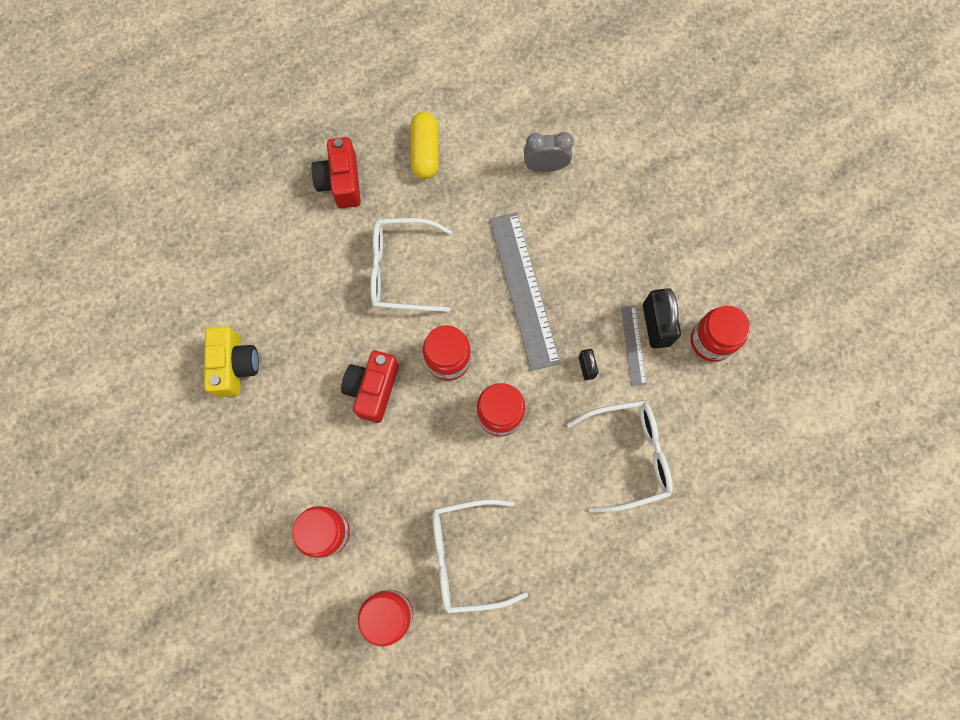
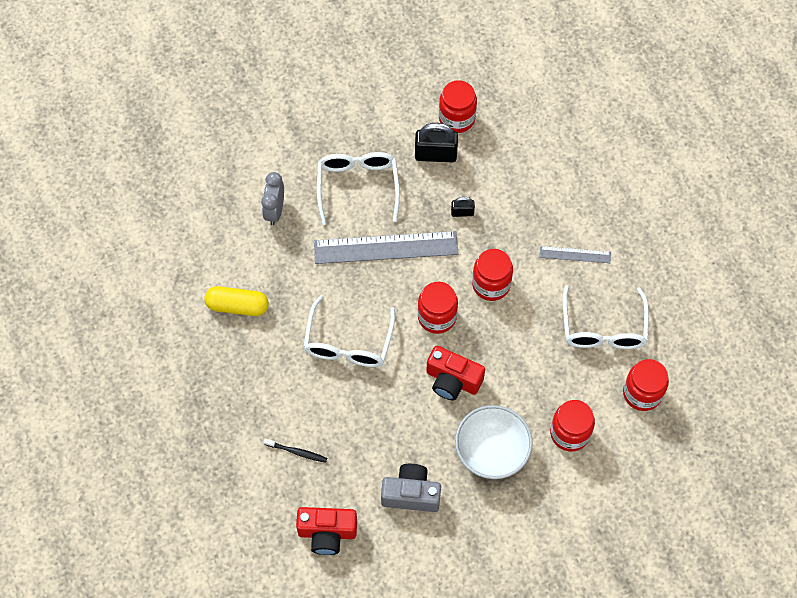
camera: 80 degrees left, 10 degrees down
yellow camera [204,326,259,397] -> grey camera [381,464,441,512]
red camera [311,137,361,208] -> red camera moved to [296,507,357,555]
white glasses [567,400,673,513] -> white glasses moved to [317,152,400,225]
grey ruler [621,305,647,386] -> grey ruler moved to [540,246,611,263]
none -> black toothbrush [264,438,327,463]
none -> white bowl [455,405,533,479]

